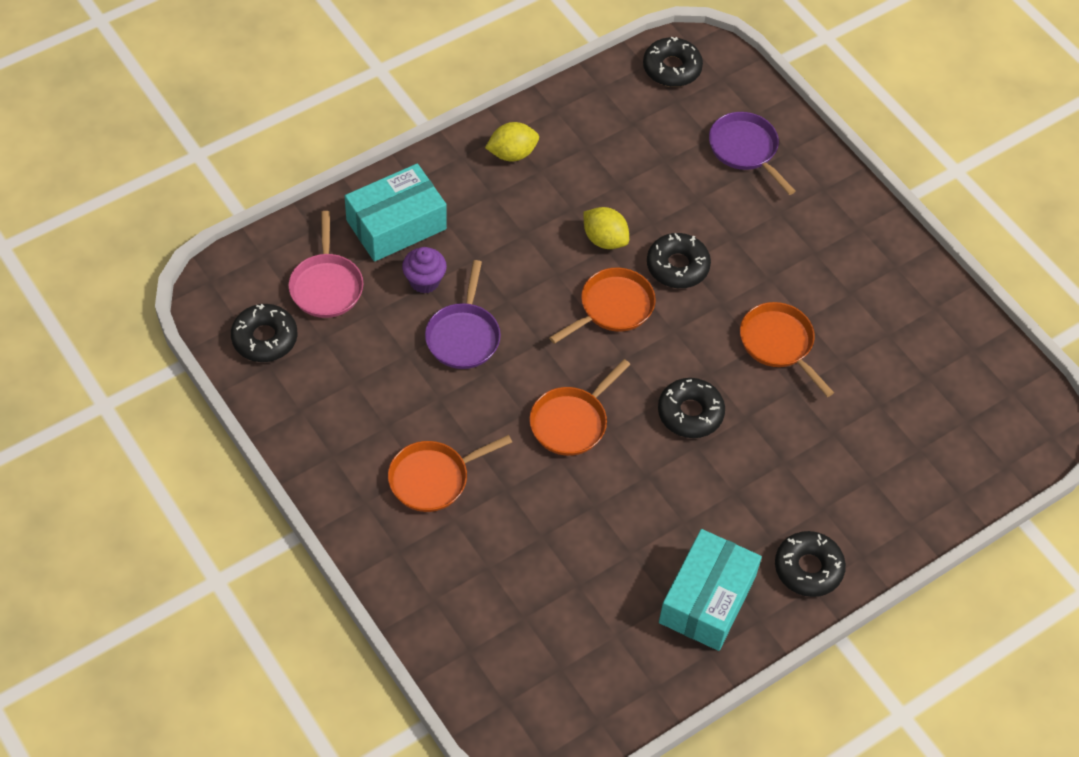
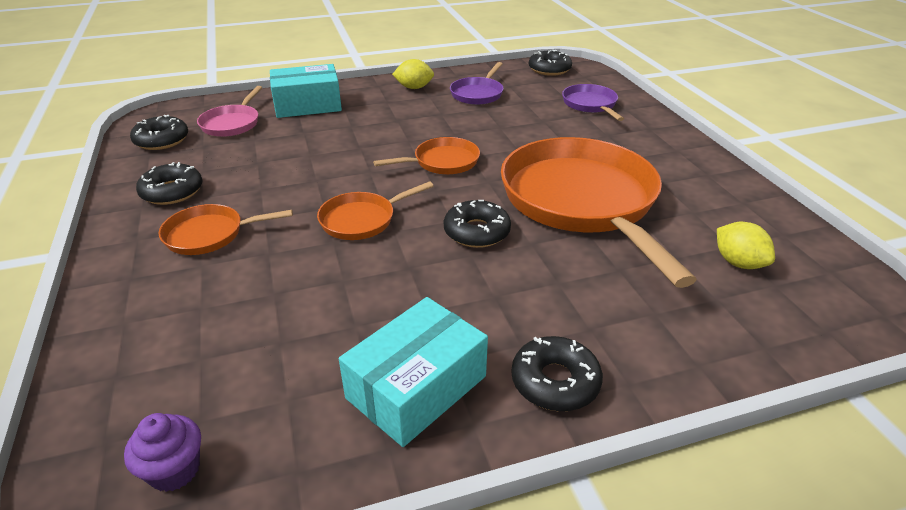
camera: 20 degrees right, 20 degrees down
purple cupcake [402,247,447,294] -> purple cupcake moved to [124,413,201,492]
purple pan [425,260,501,369] -> purple pan moved to [450,62,504,105]
yellow lemon [583,207,629,249] -> yellow lemon moved to [717,222,775,269]
black donut [647,233,711,288] -> black donut moved to [136,162,203,205]
orange pan [740,302,834,397] -> orange pan [501,137,697,288], size x2.20

